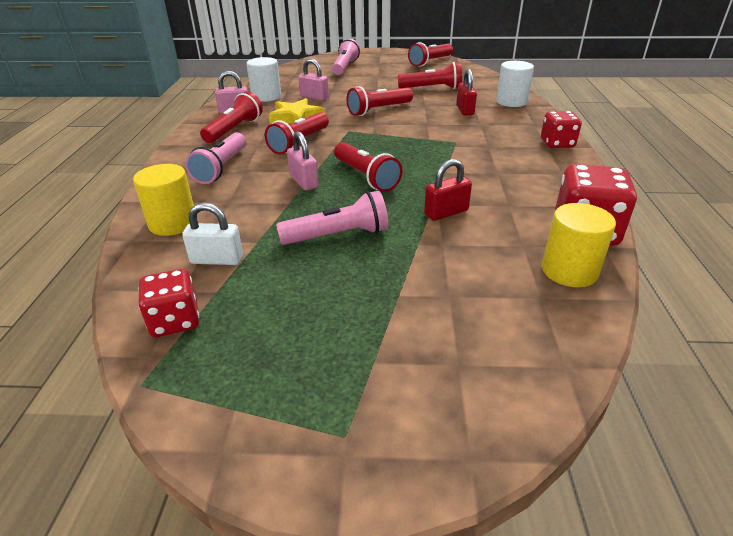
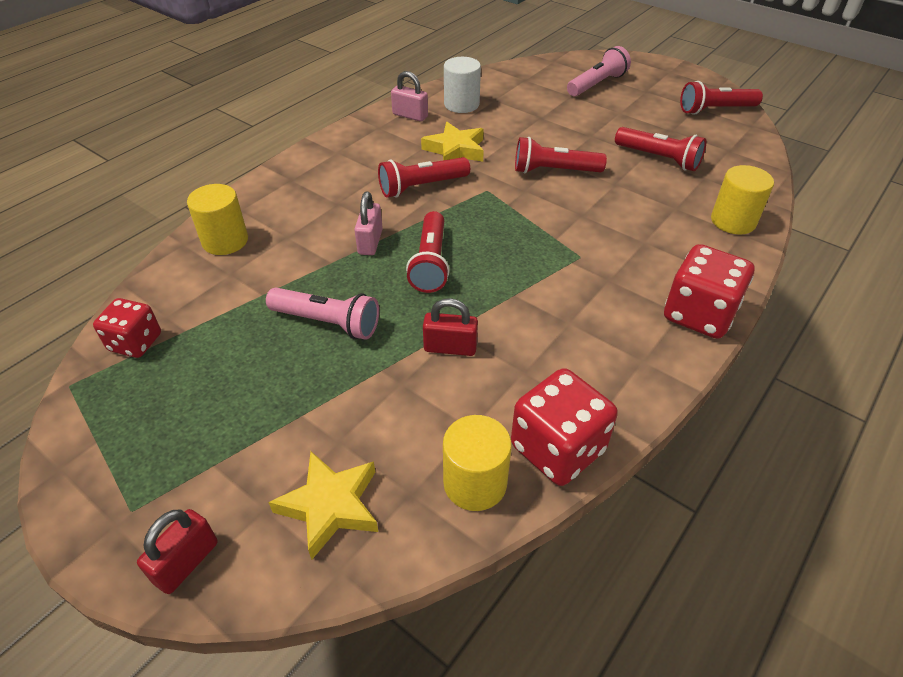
camera: 35 degrees right, 10 degrees up
white padlock [182,202,243,265] -> none
pink flashlight [185,132,246,184] -> none
red flashlight [200,91,263,143] -> none
pink padlock [298,58,329,101] -> none
red padlock [456,69,477,115] -> red padlock moved to [137,509,218,594]
white cylinder [496,61,534,107] -> yellow cylinder [711,165,774,234]
red dice [541,111,582,148] -> red dice [664,244,754,339], size x1.56
none -> yellow star [268,452,378,560]

